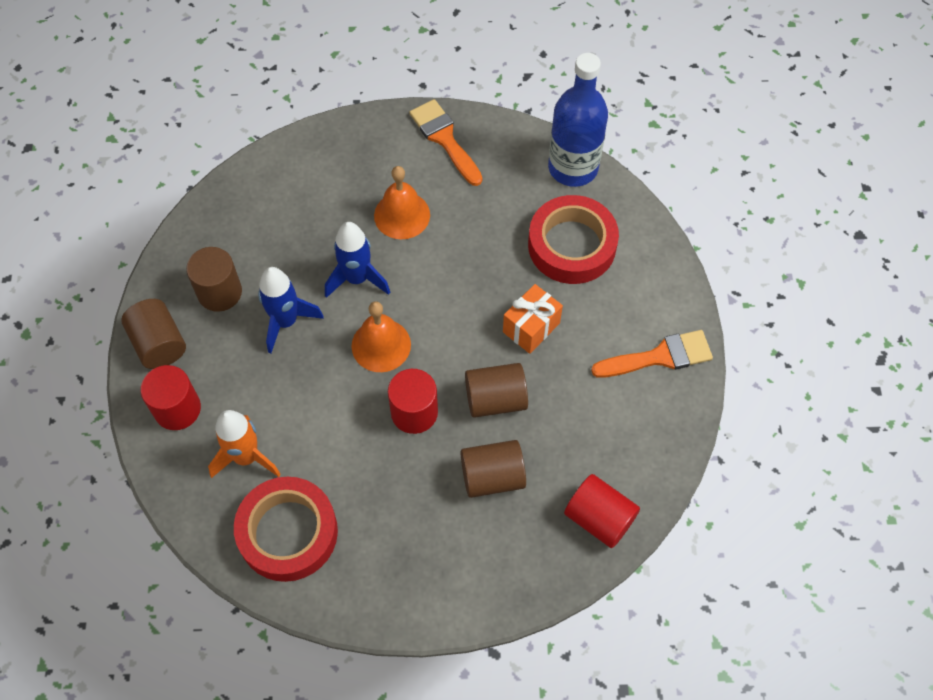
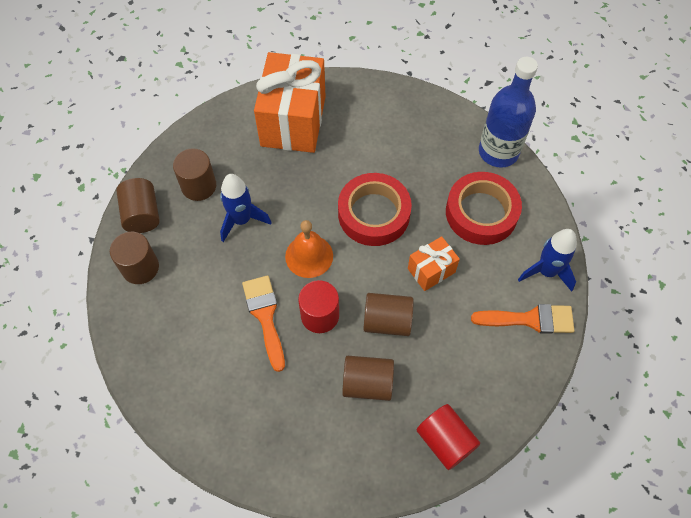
camera: 15 degrees right, 0 degrees up
red cylinder [140,365,201,430] -> brown cylinder [110,232,159,284]
orange rocket [208,410,281,478] -> none
red tape [234,477,338,582] -> red tape moved to [338,173,412,246]
blue rocket [325,222,390,298] -> blue rocket moved to [518,229,577,292]
orange bell [374,166,430,239] -> none
orange brush [409,99,482,186] -> orange brush moved to [242,275,285,372]
none -> orange gift [254,52,326,153]

